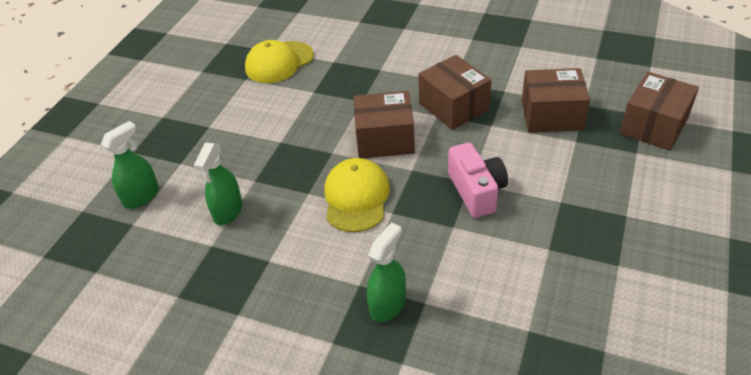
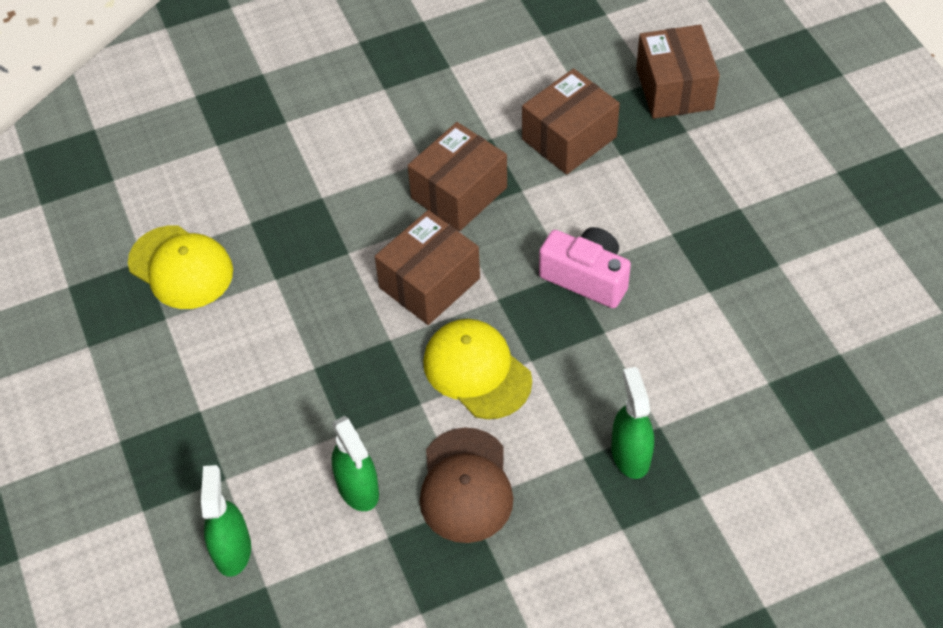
camera: 45 degrees left, 10 degrees up
yellow cap [245,40,314,83] -> yellow cap turned 60 degrees counterclockwise [128,225,233,309]
brown box [419,55,491,130] -> brown box turned 60 degrees counterclockwise [408,122,507,231]
none -> brown cap [420,427,513,543]

